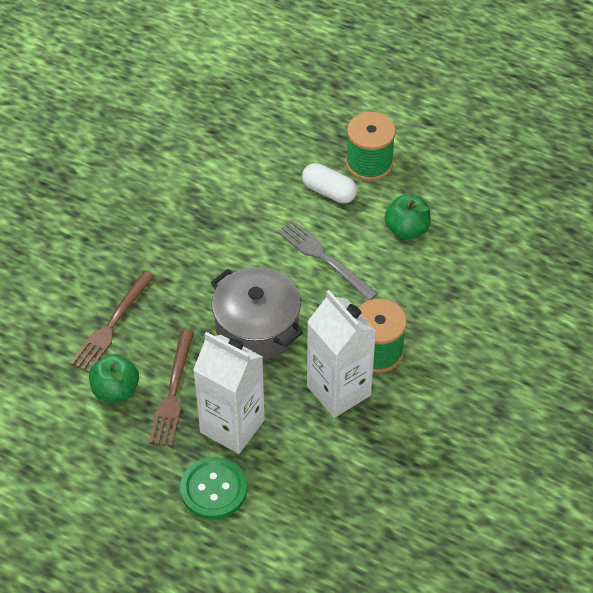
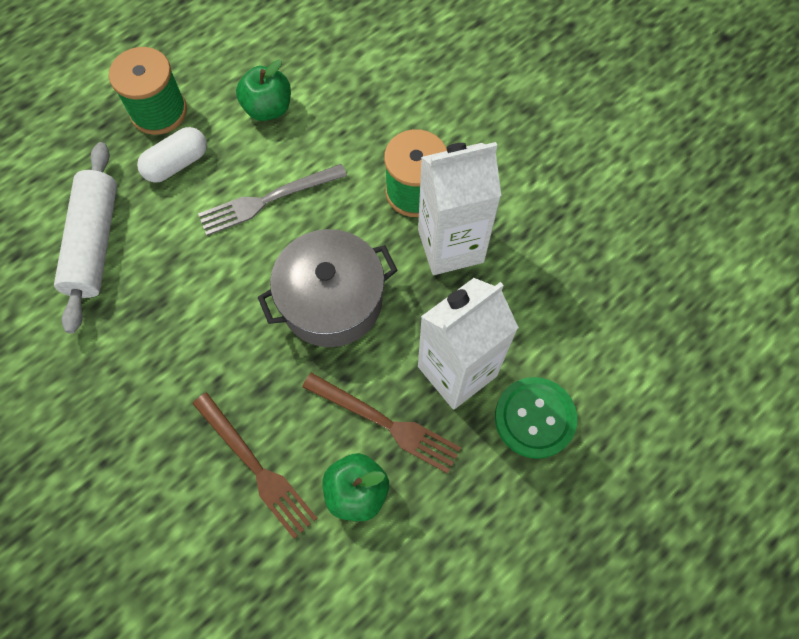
camera: 70 degrees left, 15 degrees up
none -> white rolling pin [54,142,117,334]

